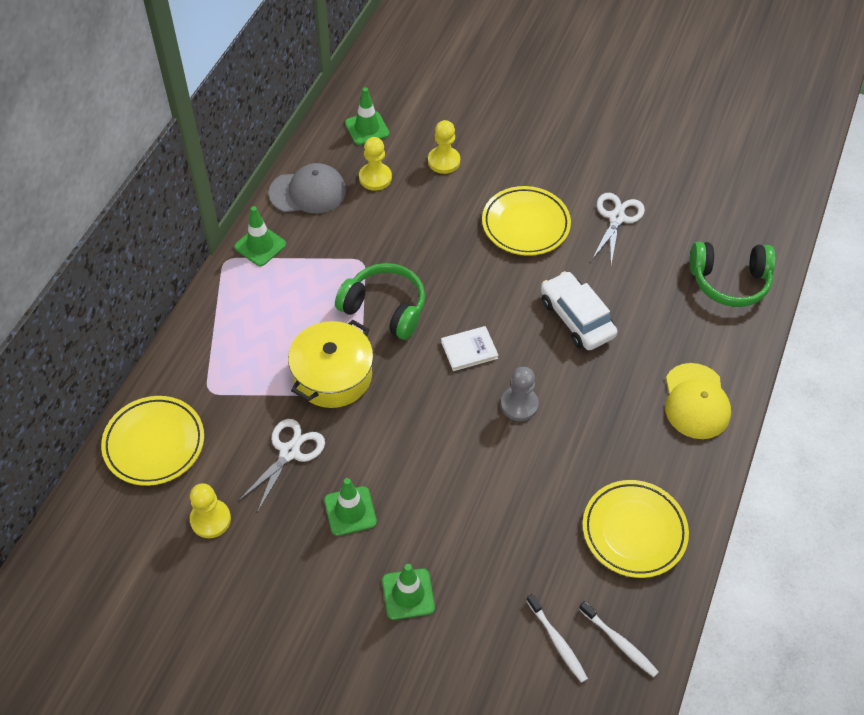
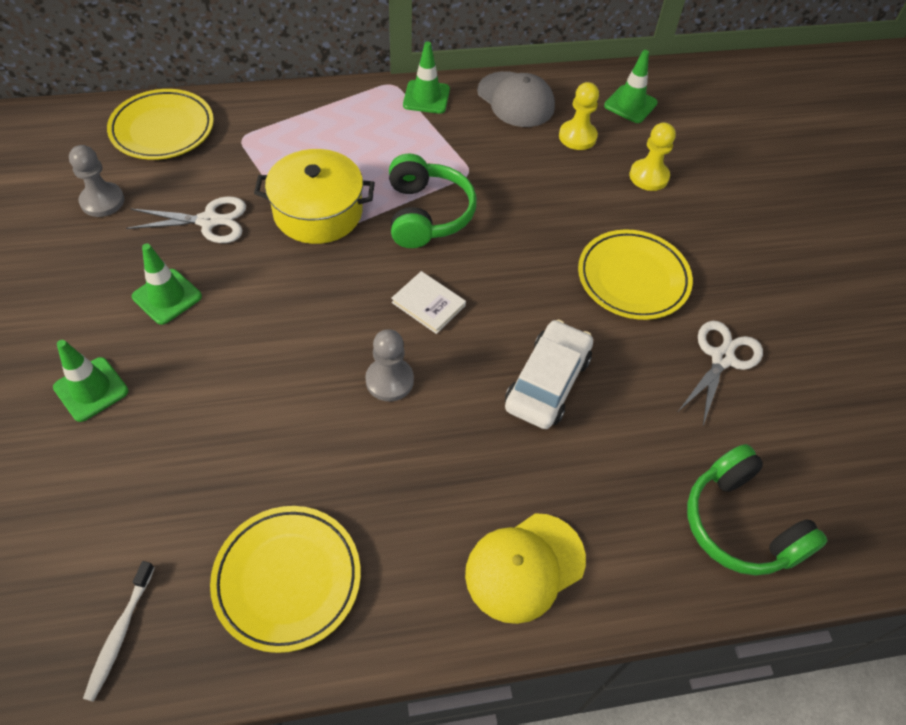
camera: 55 degrees right, 0 degrees up
yellow pawn [190,483,231,538] -> grey pawn [69,145,124,217]
white toothbrush [526,594,588,683] -> none
white scissors [592,193,645,264] -> white scissors turned 45 degrees counterclockwise [679,321,763,426]

